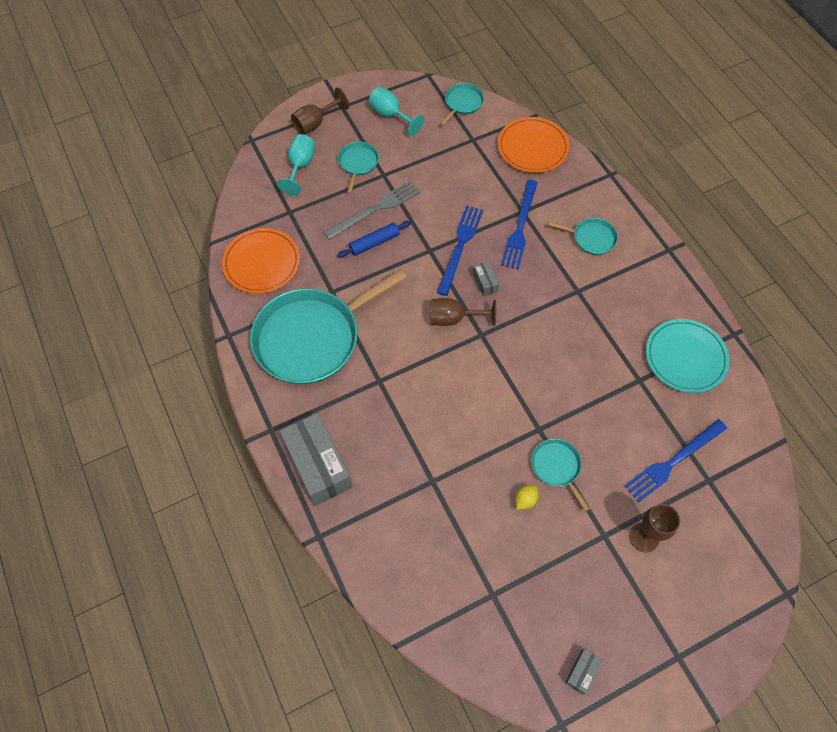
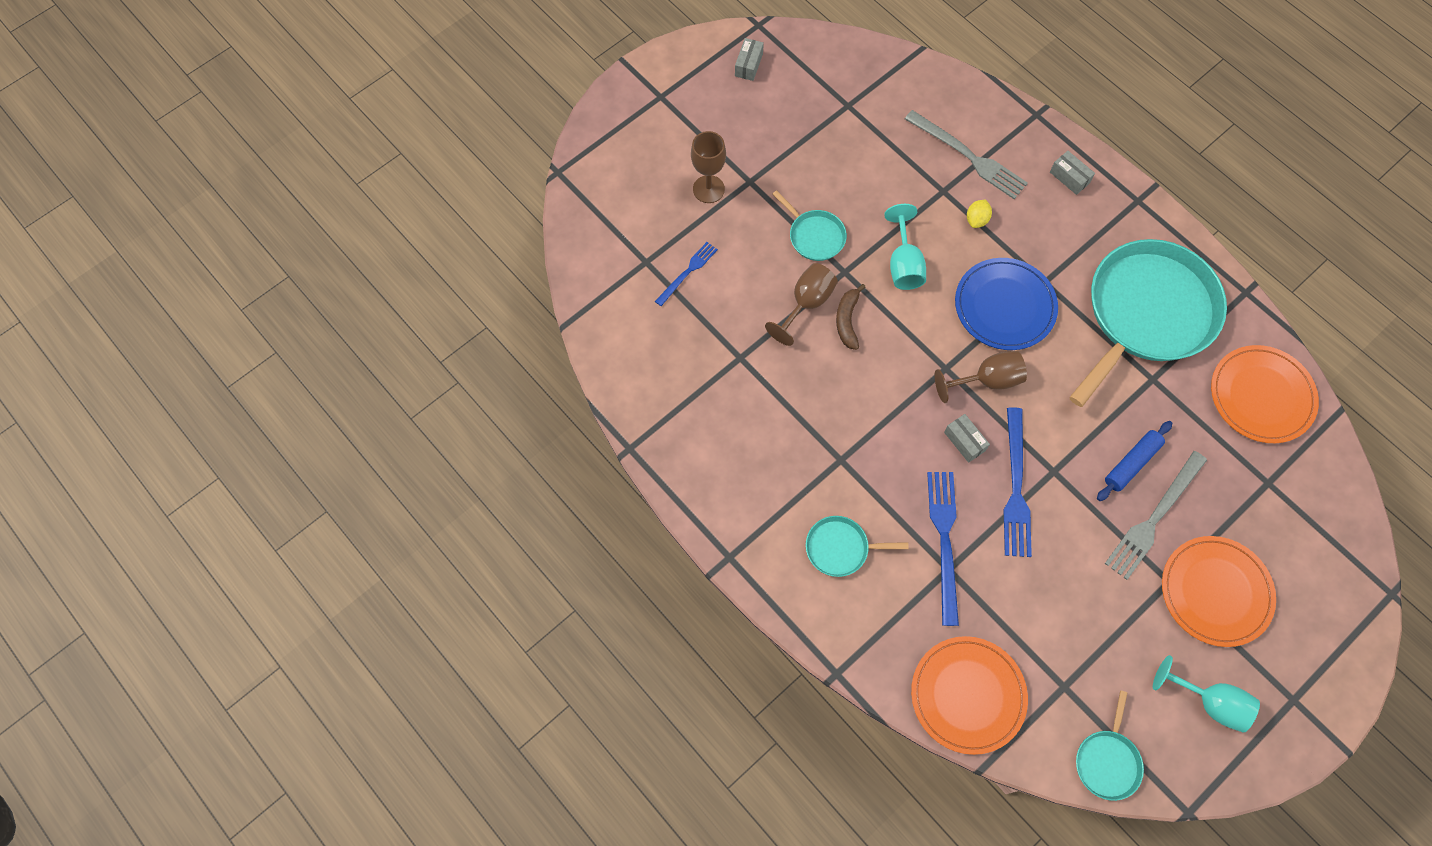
camera: 165 degrees right, 5 degrees up
turquoise goblet [277,134,315,195] -> turquoise goblet moved to [884,204,926,290]
grey box [280,413,352,506] -> grey box [1050,151,1095,195], size x0.44
brown goblet [291,88,349,135] -> brown goblet moved to [765,263,838,346]
turquoise pan [338,142,379,193] -> orange plate [1162,536,1276,647]
yellow lemon [515,485,539,510] -> yellow lemon moved to [967,200,992,228]
blue fork [625,419,727,503] -> blue fork [655,242,718,306], size x0.59
turquoise plate [646,319,730,393] -> none
none -> brown banana [836,284,866,350]
none -> grey fork [905,110,1028,199]
none -> blue plate [955,258,1058,350]

